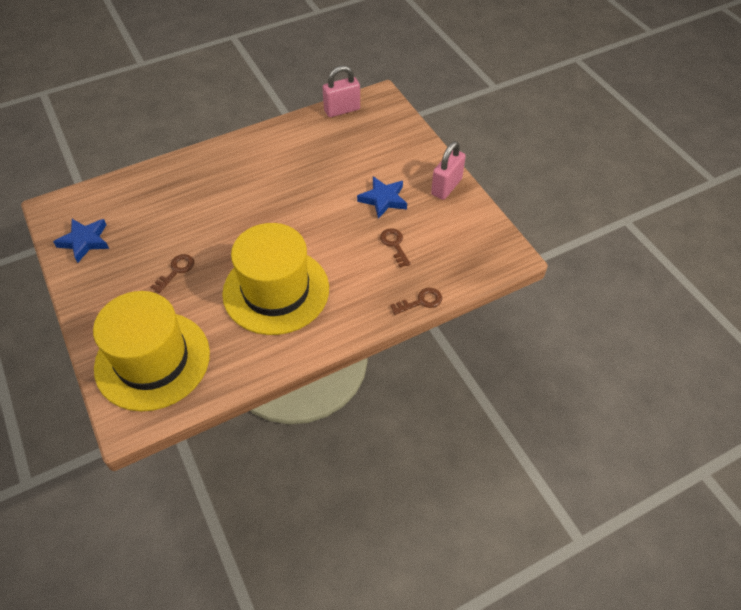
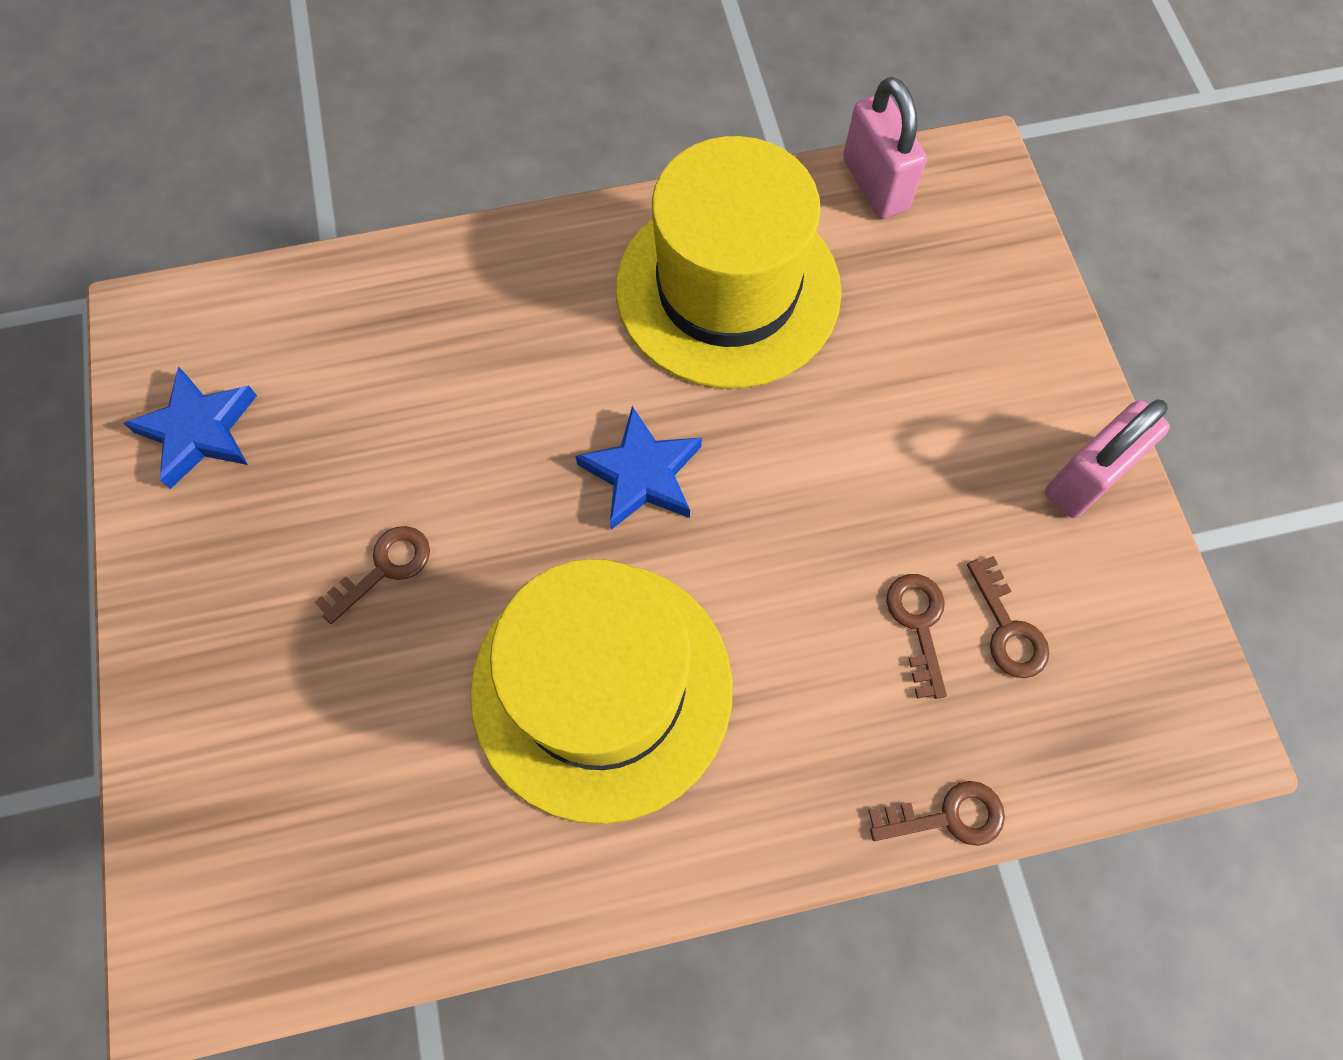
camera: 15 degrees right, 15 degrees up
yellow hat [93,291,210,412] -> yellow hat moved to [616,136,842,389]
pink padlock [322,66,360,117] -> pink padlock turned 75 degrees clockwise [843,77,927,219]
blue star [357,176,407,219] -> blue star moved to [575,406,702,530]
none -> brown key [967,556,1050,678]

